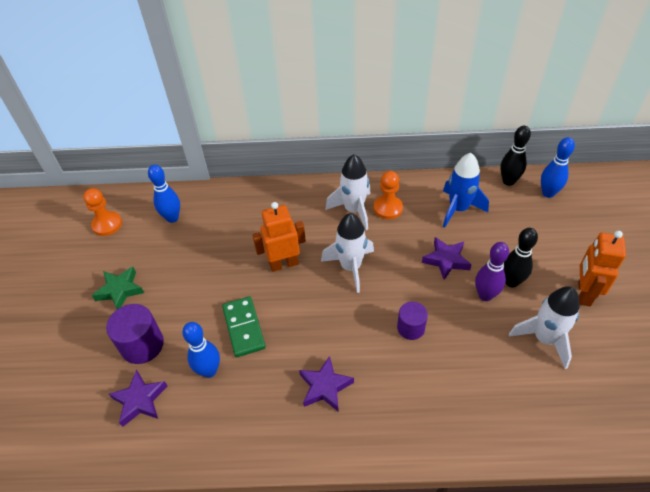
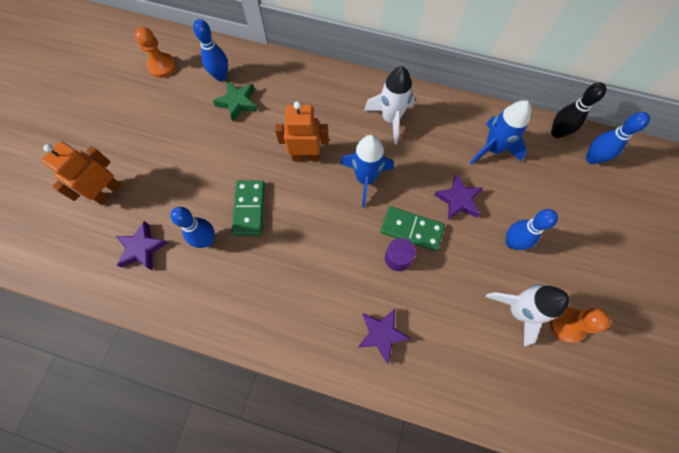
camera: 15 degrees right, 20 degrees up
green star [92,267,144,309] -> green star moved to [213,81,257,122]
purple cylinder [106,304,164,364] -> none
purple star [299,356,354,412] -> purple star moved to [358,309,411,364]
white rocket [321,213,374,293] -> blue rocket [341,135,394,207]
orange pawn [374,171,403,219] -> orange pawn moved to [549,307,610,343]
purple bowling pin [475,242,509,301] -> none
black bowling pin [504,228,538,287] -> blue bowling pin [506,209,558,250]
orange robot [579,231,626,306] -> orange robot moved to [41,141,121,205]
none -> green domino [381,206,445,251]

